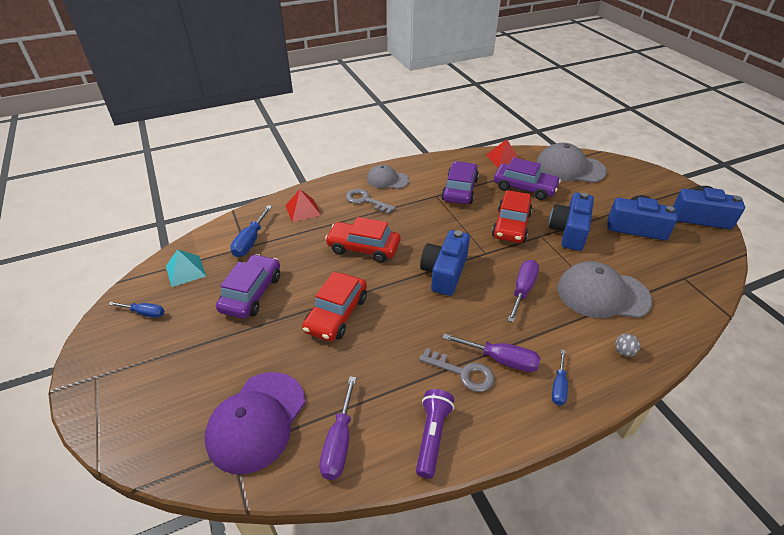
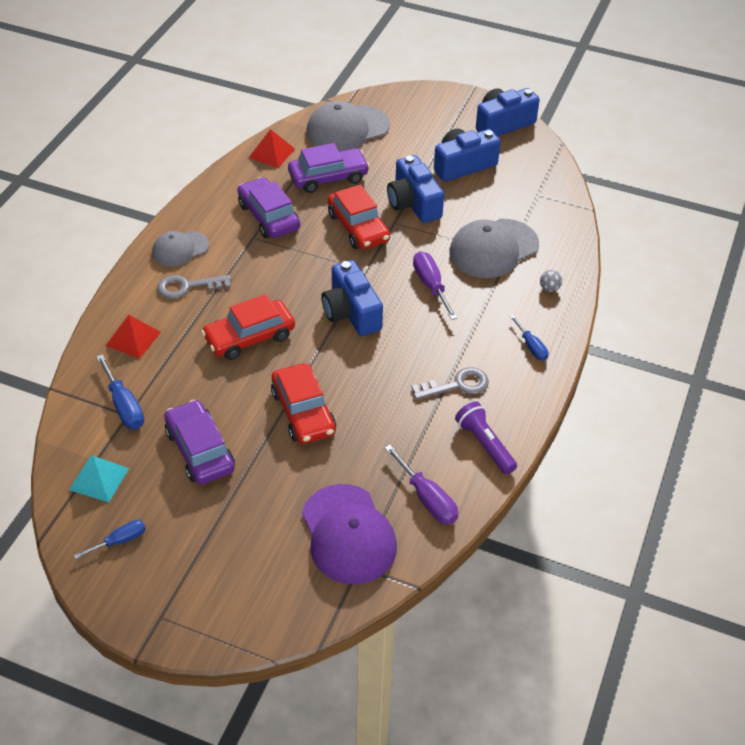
camera: 45 degrees left, 5 degrees up
purple screwdriver [442,333,541,372] -> none

